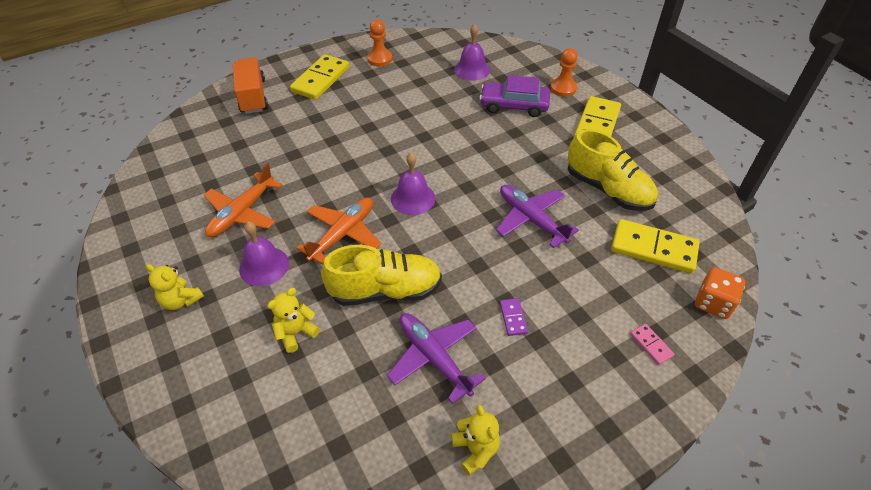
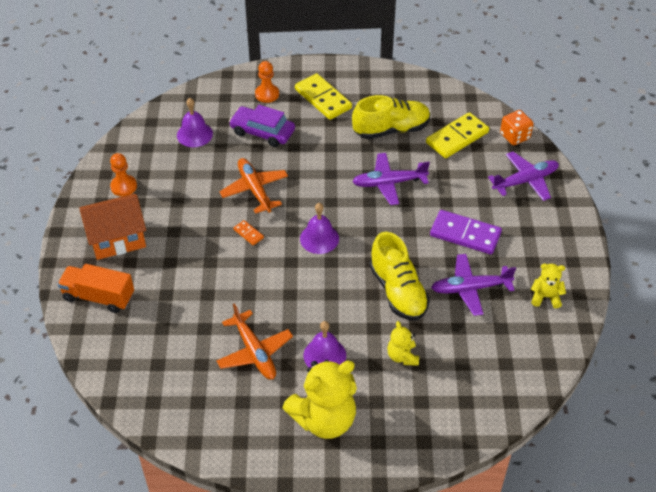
camera: 60 degrees left, 0 degrees up
yellow teddy bear [146,264,204,310] -> yellow teddy bear [283,360,357,439], size x2.04
yellow domino [290,54,349,100] -> orange house [79,194,146,260]
orange plane [297,197,381,265] -> orange plane moved to [219,158,288,214]
yellow shoe [321,245,442,306] -> yellow shoe turned 135 degrees clockwise [370,232,430,320]
purple car [480,75,550,117] -> purple car turned 75 degrees clockwise [229,105,295,147]
purple domino [500,298,528,336] -> purple domino [430,210,502,254], size x2.18
pink domino [630,324,675,365] -> purple plane [488,152,559,201]
none -> orange domino [233,220,264,245]

